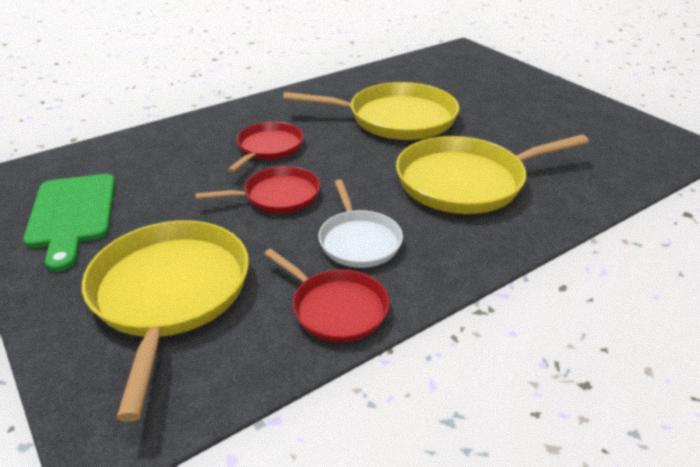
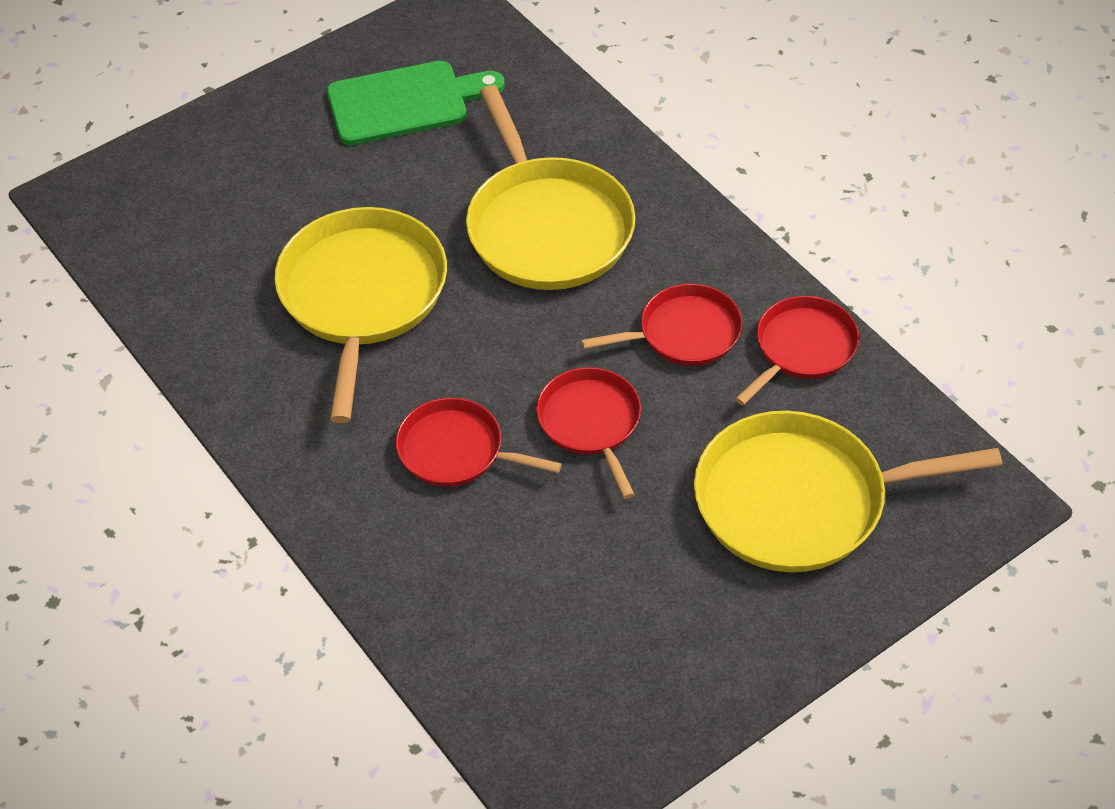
camera: 90 degrees left, 15 degrees up
green cutting board [23,174,116,272] -> green cutting board moved to [327,61,505,145]
white pan [318,179,403,268] -> red pan [581,284,742,366]

